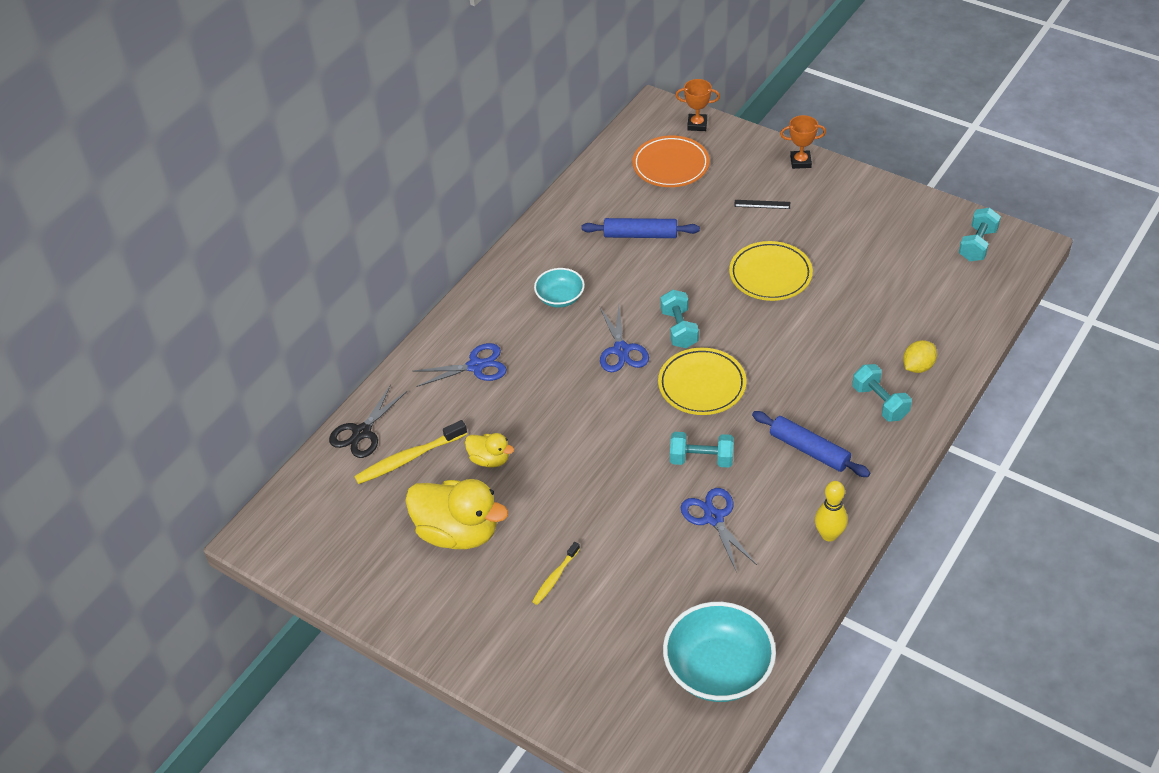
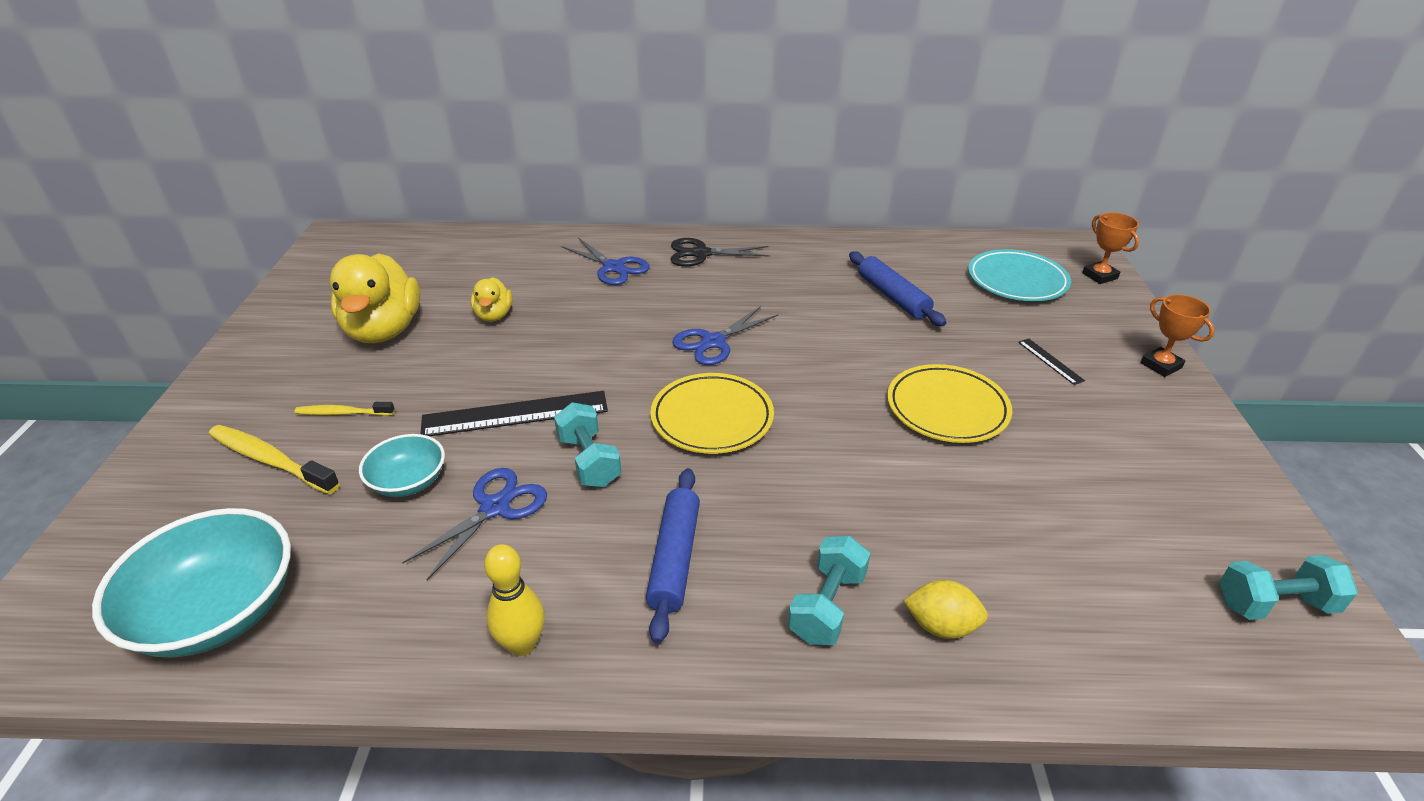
camera: 55 degrees right, 10 degrees down
black scissors [329,384,407,458] -> black scissors moved to [671,238,770,267]
yellow toothbrush [354,420,467,484] -> yellow toothbrush moved to [209,425,340,494]
turquoise bowl [534,268,585,308] -> turquoise bowl moved to [359,434,445,497]
orange plate [632,136,710,187] -> turquoise plate [968,249,1071,301]
turquoise dumbbell [660,290,699,348] -> none
none -> black ruler [420,391,608,436]

